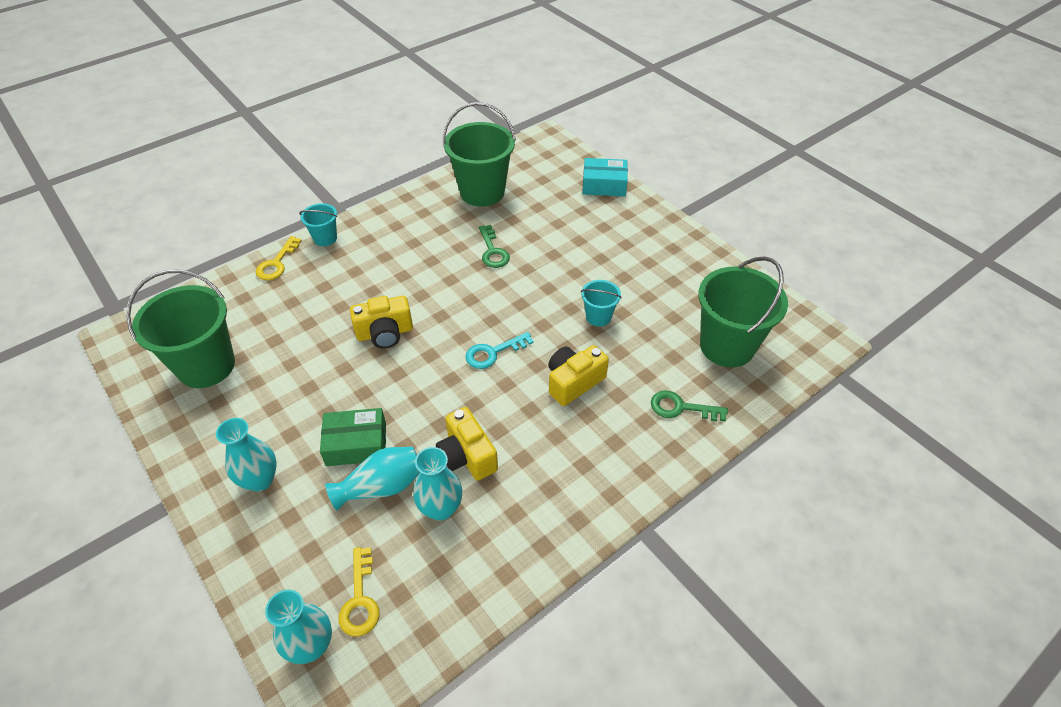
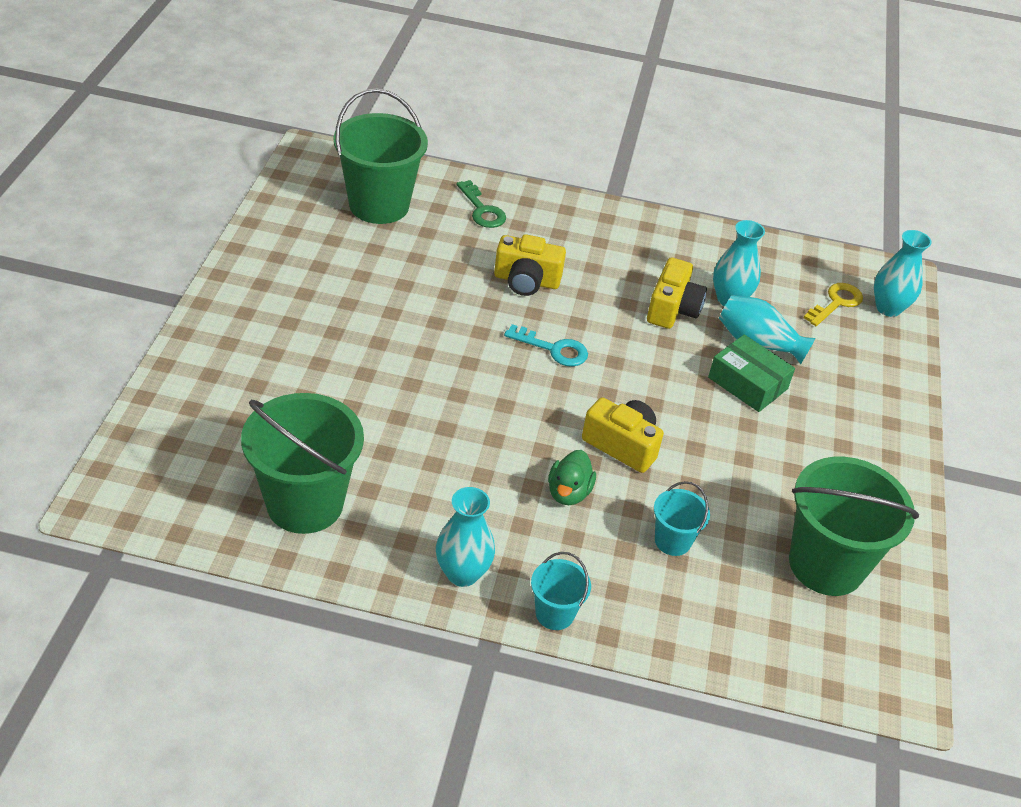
camera: 135 degrees left, 5 degrees down
turquoise vase [216,418,277,492] -> turquoise vase moved to [436,487,495,587]
yellow key [255,236,302,280] -> none
green key [479,225,510,268] -> none
turquoise bucket [581,280,622,326] -> turquoise bucket moved to [654,481,710,556]
turquoise box [583,158,628,196] -> none
none -> green duck [548,450,596,505]

